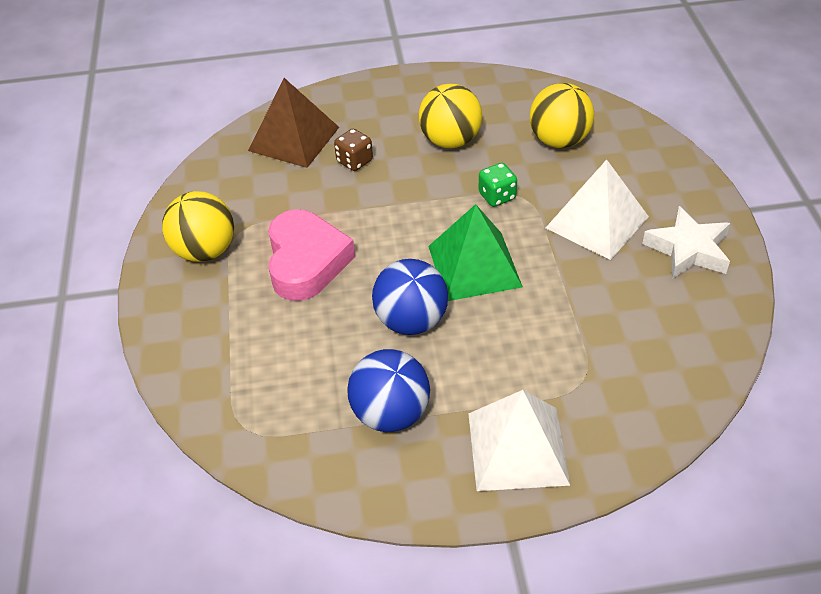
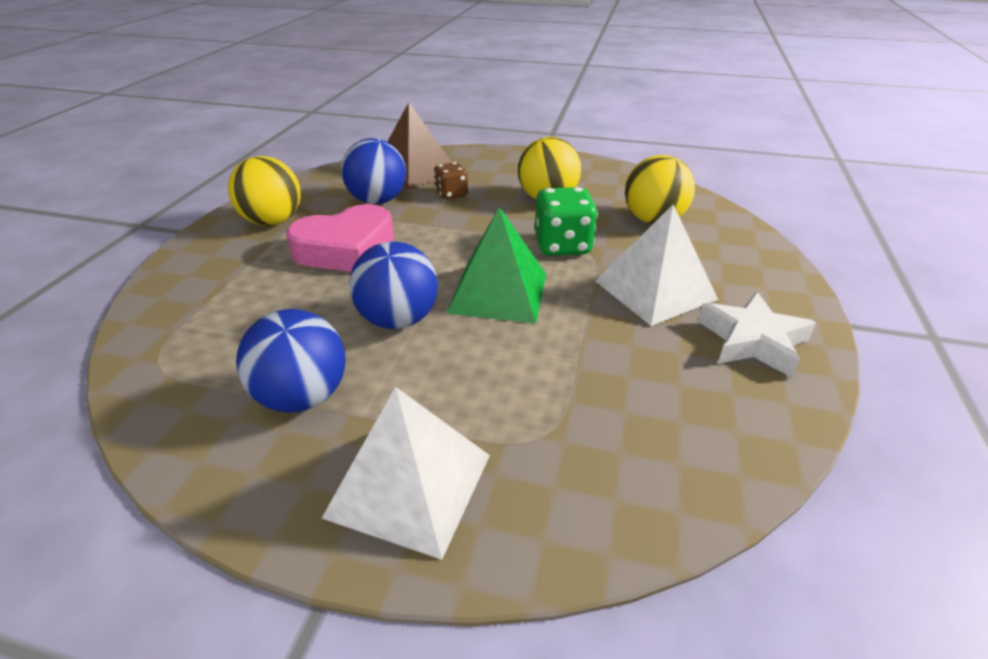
camera: 20 degrees right, 10 degrees down
pink heart [268,209,355,301] -> pink heart turned 45 degrees clockwise [286,204,394,272]
green dice [479,163,517,207] -> green dice [535,187,598,256], size x1.63
none -> blue ball [341,138,406,204]

